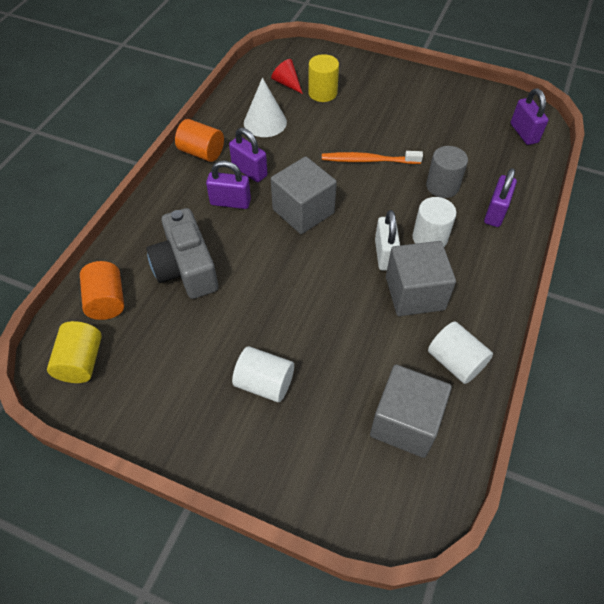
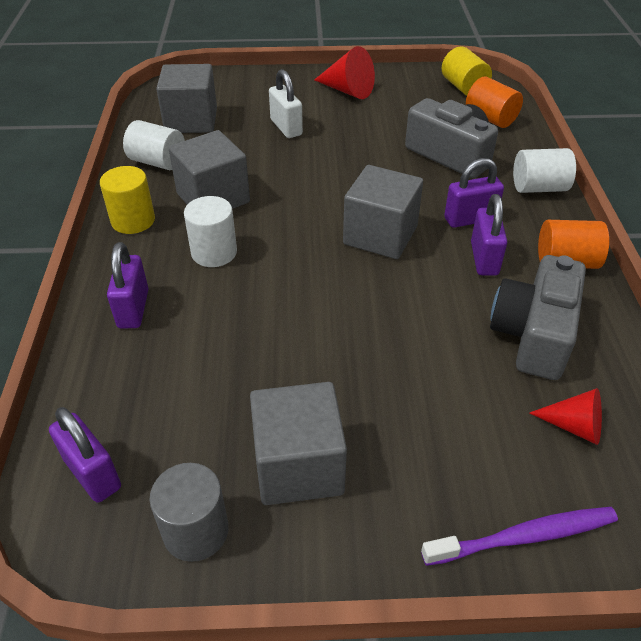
camera: 155 degrees right, 10 degrees down
purple padlock [229,127,268,182] -> purple padlock turned 75 degrees clockwise [471,194,507,276]
white cylinder [232,346,294,402] -> white cylinder moved to [513,148,576,193]
white cone [244,78,287,137] -> grey camera [490,255,586,380]
yellow cylinder [308,54,339,102] -> yellow cylinder moved to [100,166,155,234]
orange toothbrush [322,151,423,164] -> none
white padlock [375,210,400,271] -> white padlock moved to [269,69,303,138]
grey cylinder [426,146,468,198] -> grey cylinder moved to [150,463,229,562]
none -> grey cube [250,382,347,505]
none -> red cone [314,46,375,99]
none -> purple toothbrush [421,507,618,566]

